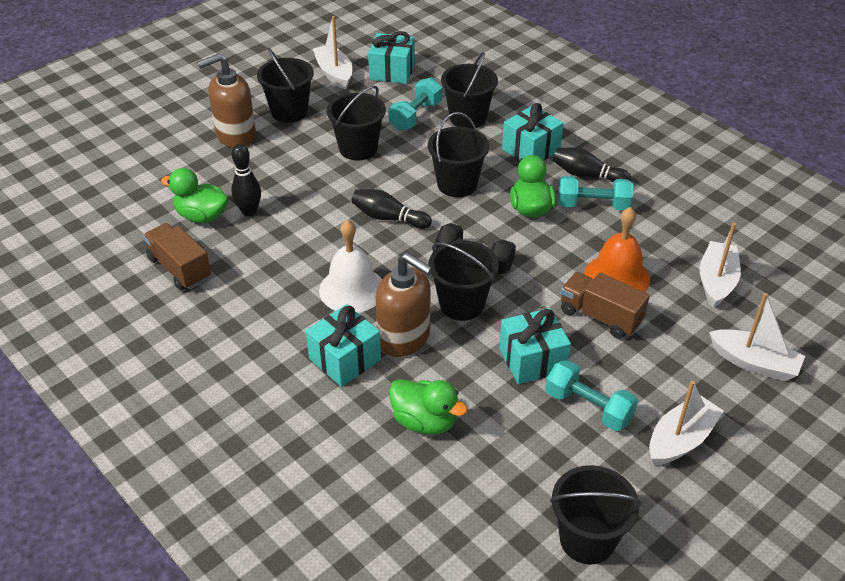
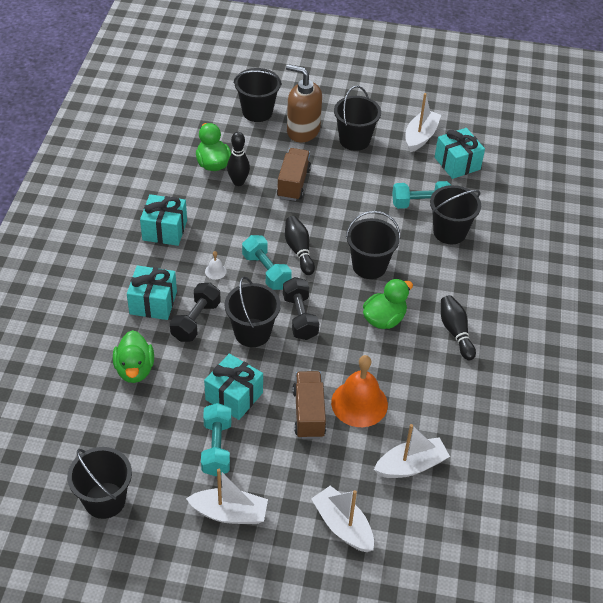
camera: 50 degrees right, 5 degrees up
brown truck [143,223,211,290] -> brown truck moved to [277,148,311,201]
white bell [319,219,382,313] -> white bell [205,251,227,280], size x0.42
black bucket [327,86,386,160] -> black bucket moved to [234,68,282,122]
brown soap dispenser [376,253,433,357] -> black dumbbell [170,283,221,342]
turquoise gift [502,103,564,161] -> turquoise gift moved to [140,194,187,246]
turquoise dumbbell [558,176,633,210] -> turquoise dumbbell moved to [242,235,292,290]
white boat [709,293,805,381] -> white boat turned 150 degrees clockwise [311,486,374,552]

